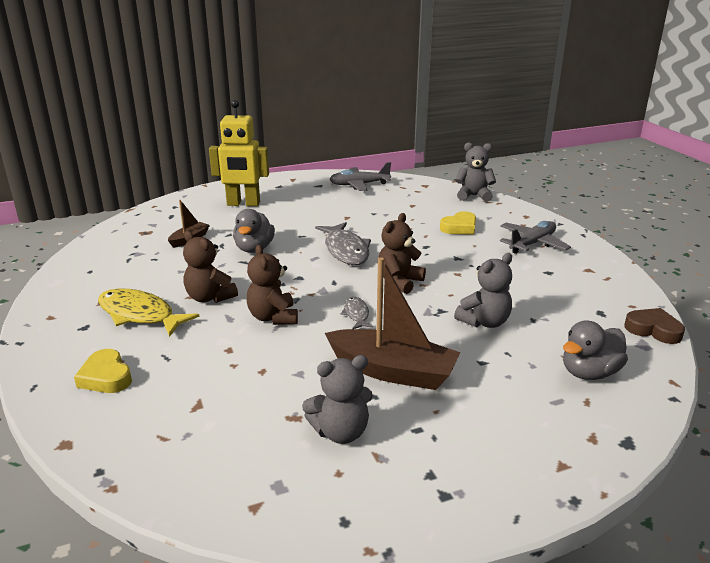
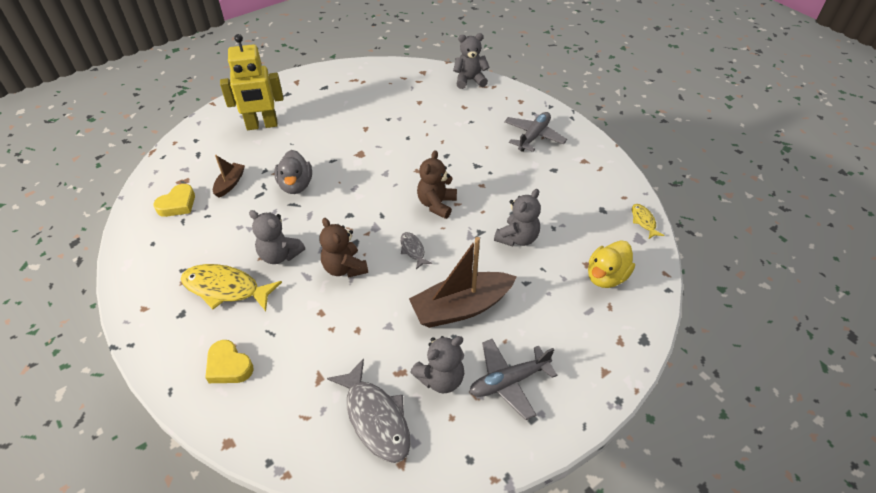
camera: 15 degrees left, 20 degrees up
brown teddy bear [183,231,238,303] -> grey teddy bear [249,210,305,264]
grey fish [315,222,371,265] -> grey fish moved to [327,358,411,463]
brown boat [325,257,460,390] -> brown boat turned 150 degrees clockwise [409,237,517,328]
grey plane [329,162,391,191] -> grey plane moved to [469,339,557,420]
yellow heart [440,211,476,235] -> yellow heart moved to [153,184,195,217]
grey duck [563,320,628,380] -> yellow duck [588,240,635,288]
brown heart [624,308,685,344] -> yellow fish [632,204,665,239]

